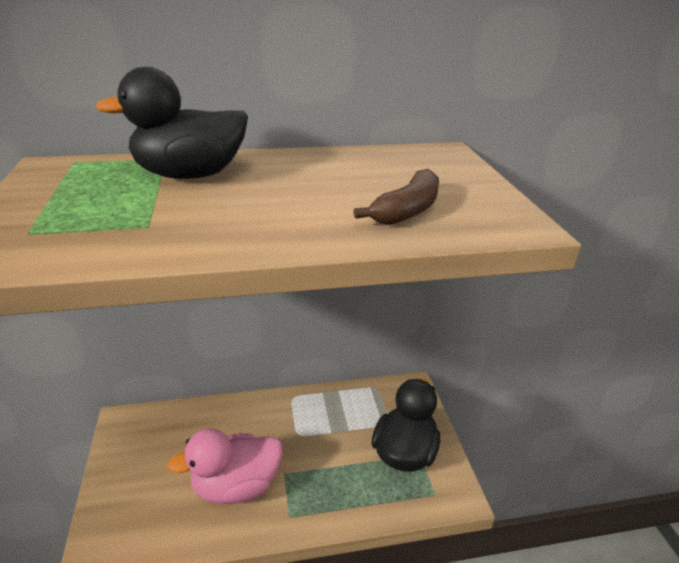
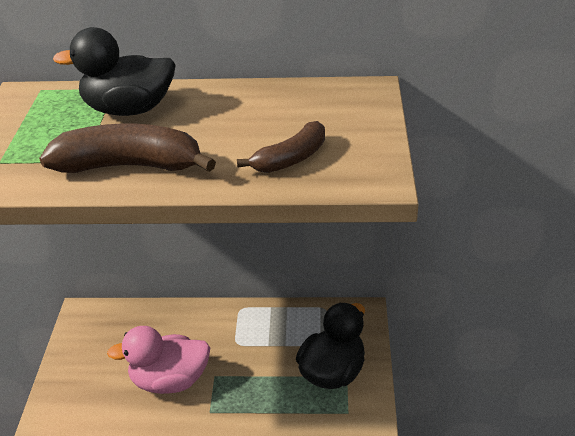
camera: 15 degrees right, 5 degrees up
none -> brown banana [39,123,216,173]

